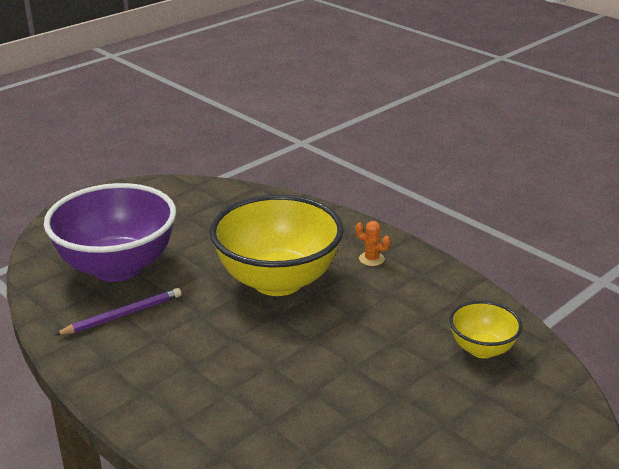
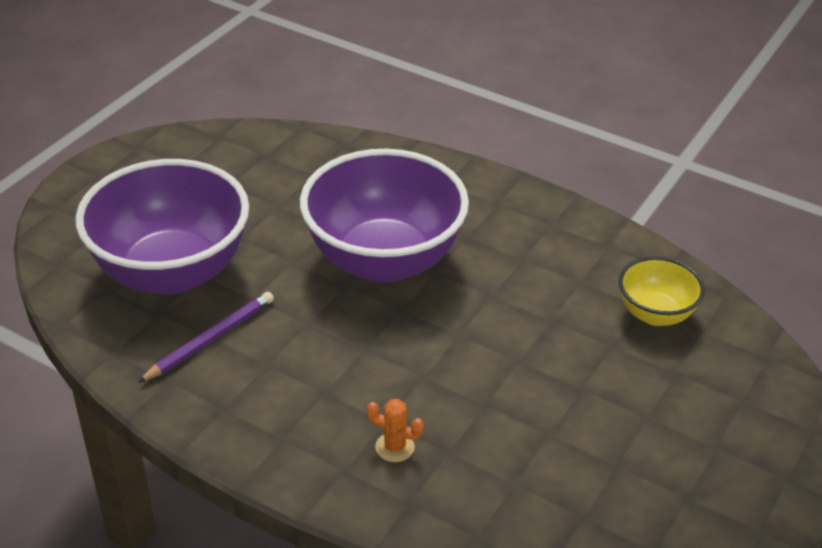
camera: 15 degrees left, 10 degrees up
yellow bowl [210,195,344,296] -> purple bowl [300,149,469,283]
orange cactus [355,221,391,266] -> orange cactus moved to [367,399,424,462]

